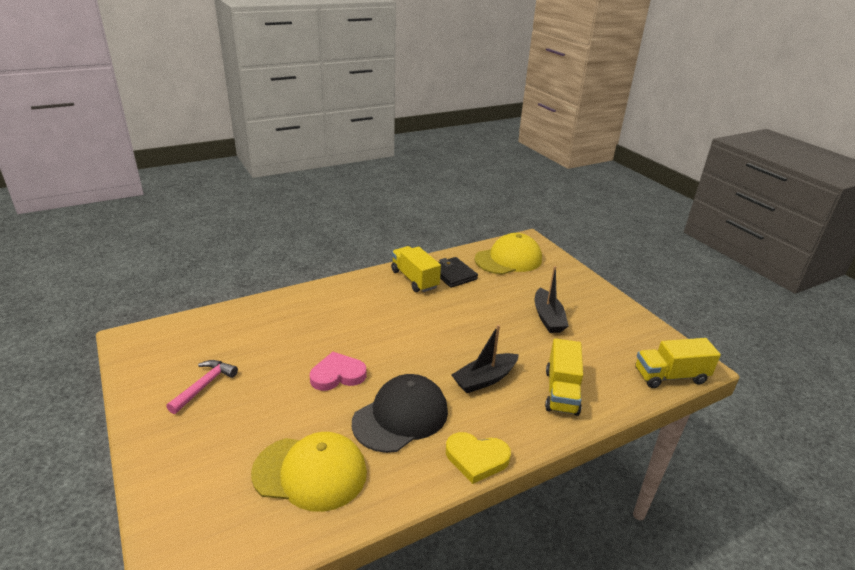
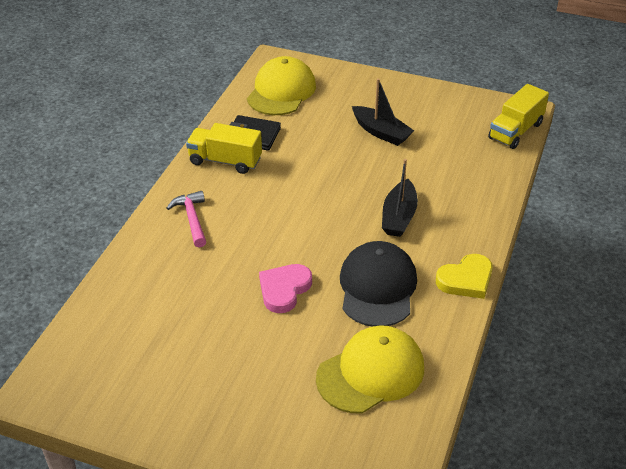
camera: 40 degrees left, 10 degrees up
pink hammer [166,360,238,414] -> pink hammer moved to [166,191,206,247]
yellow truck [545,338,583,416] -> none

